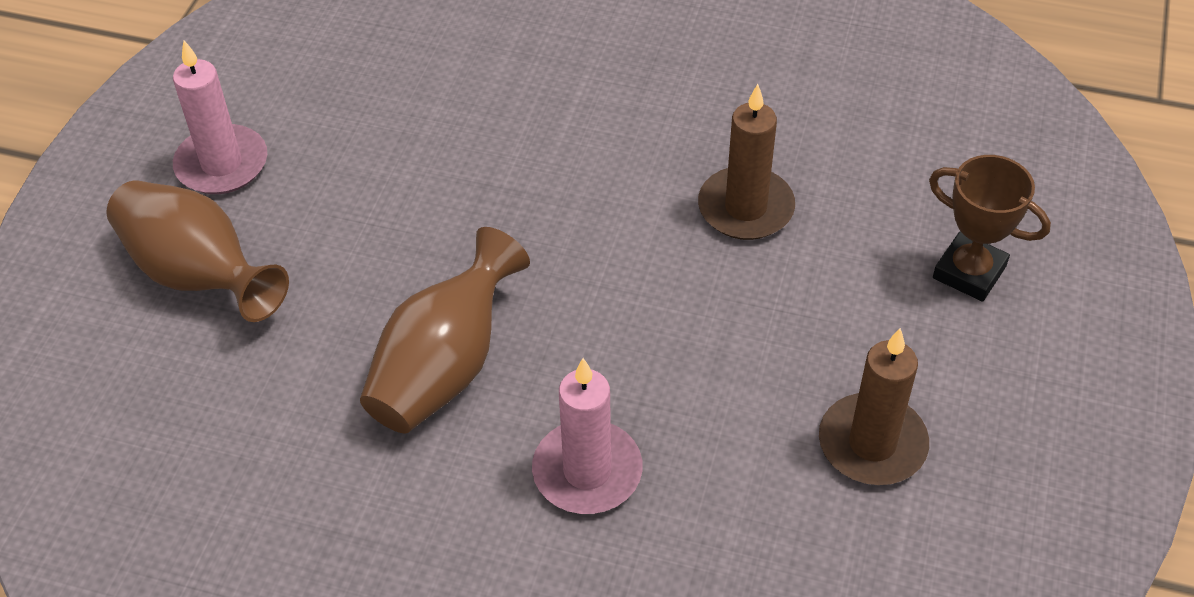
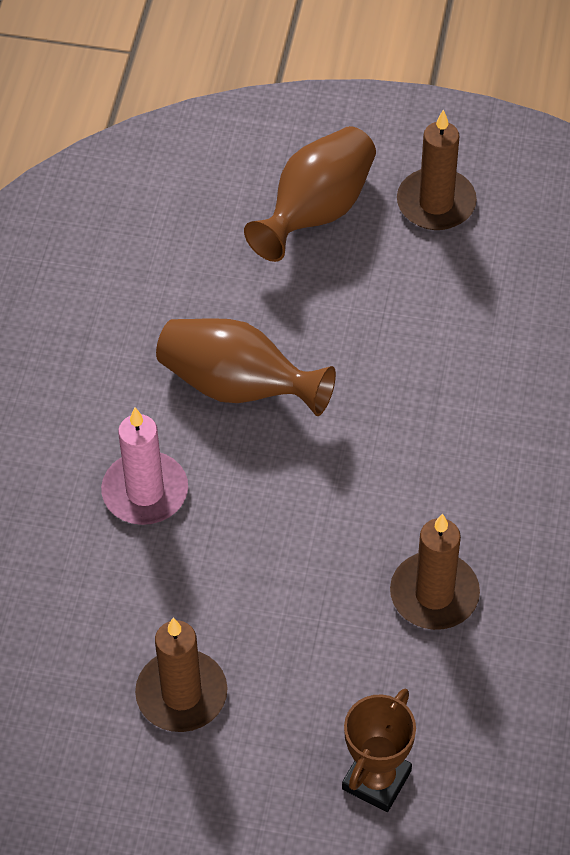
camera: 85 degrees right, 5 degrees up
pink candle [173,41,267,194] -> brown candle [397,109,477,230]

